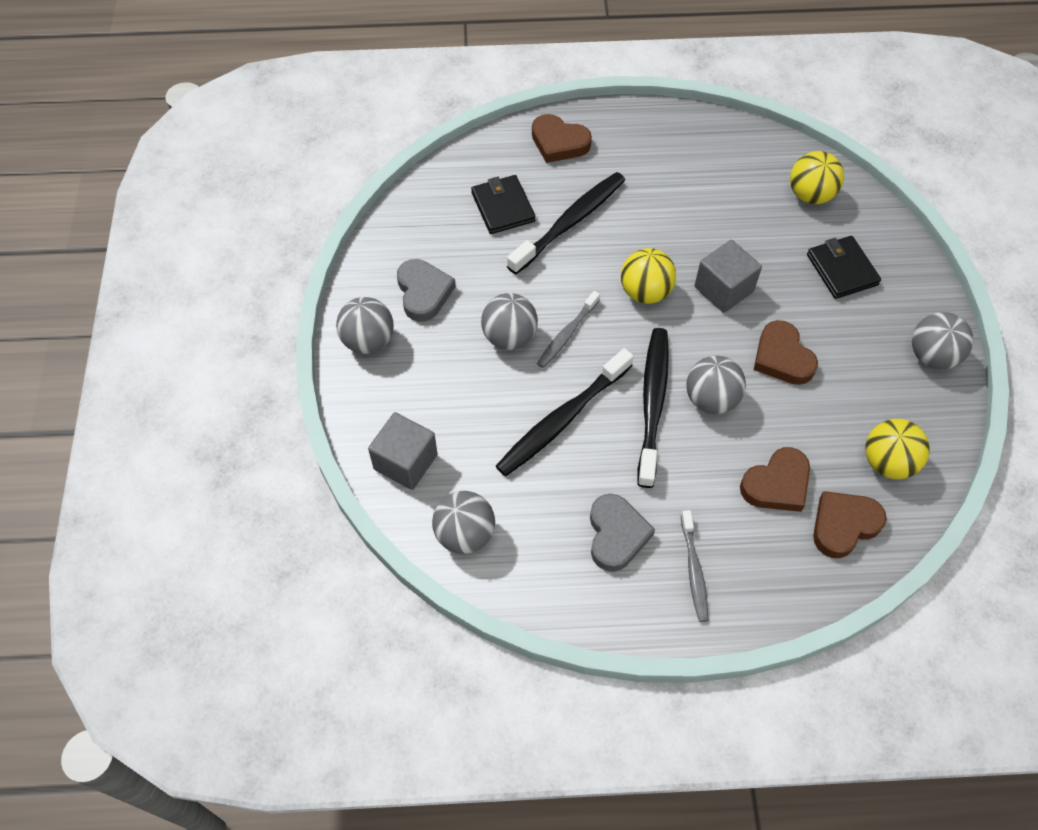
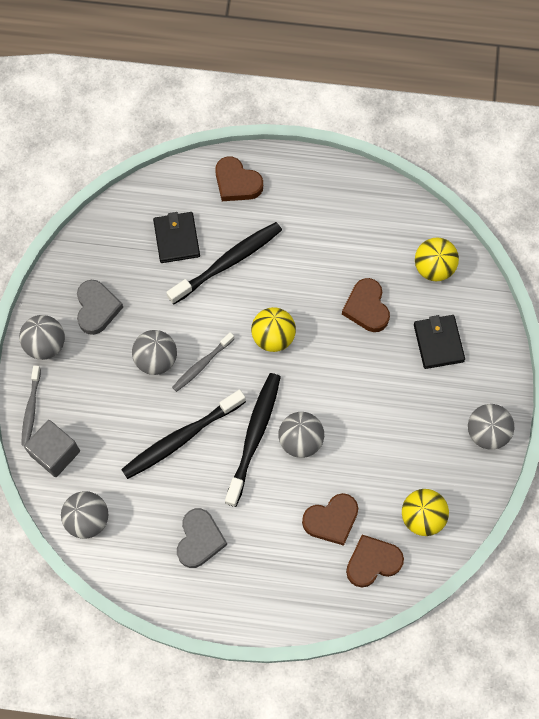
camera: 10 degrees right, 10 degrees up
grey toothbrush [681,510,708,622] -> grey toothbrush moved to [21,365,41,446]
grey cube [694,240,762,313] -> none
brown heart [754,320,818,385] -> brown heart moved to [342,278,390,332]

